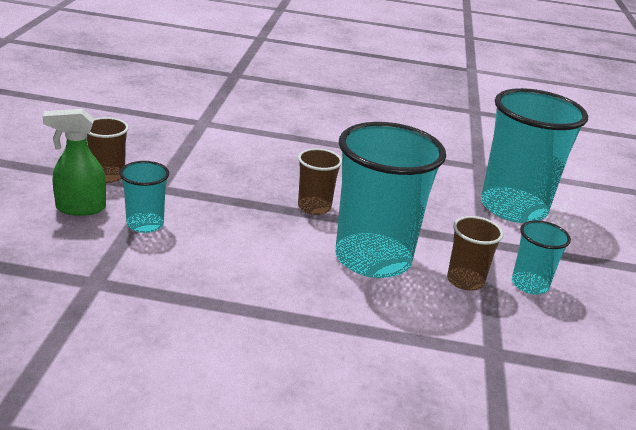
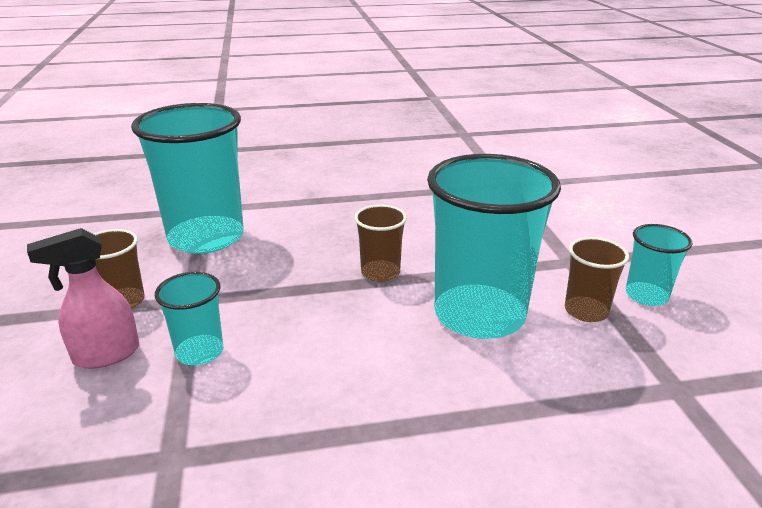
camera: 15 degrees left, 0 degrees up
green spray bottle [43,109,106,216] -> pink spray bottle [27,228,139,369]
turquoise cup [481,88,588,223] -> turquoise cup moved to [131,103,244,254]

